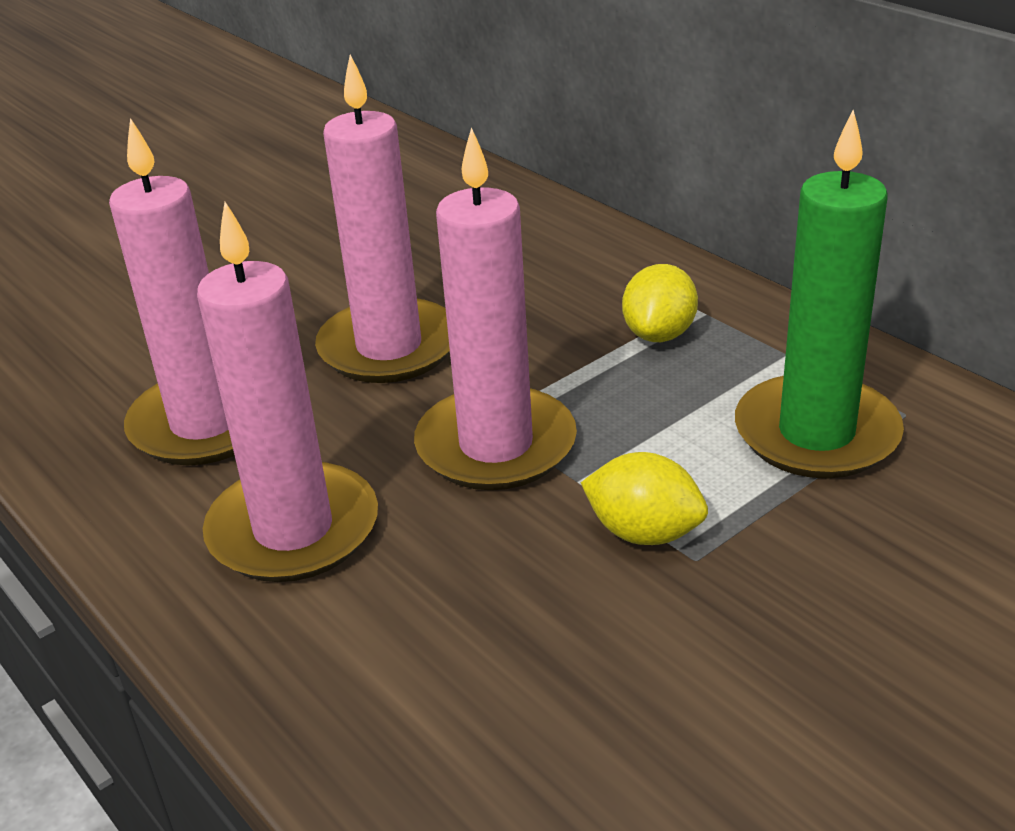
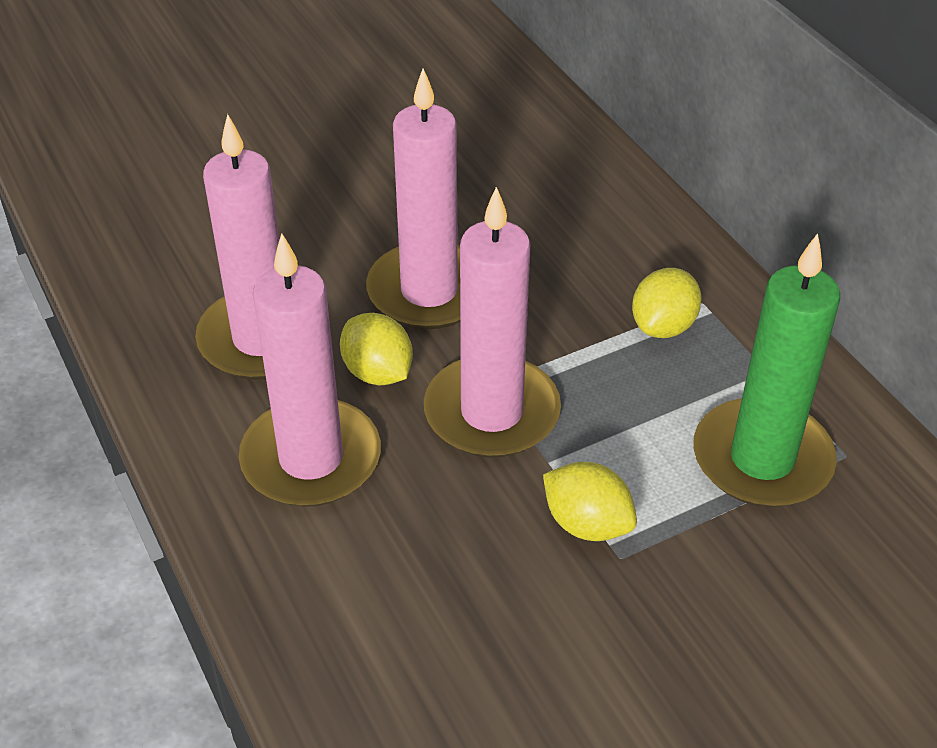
camera: 10 degrees right, 10 degrees up
none -> yellow lemon [340,313,413,385]

